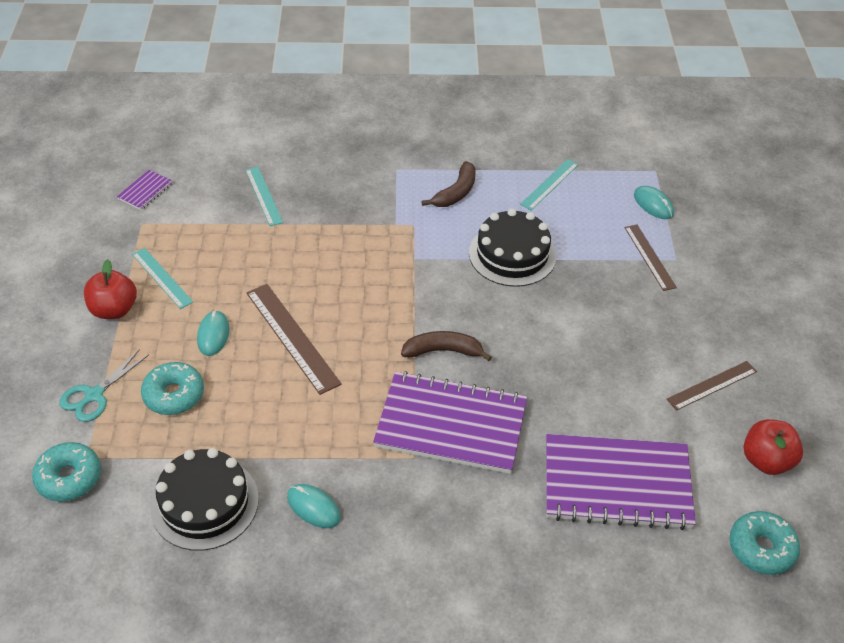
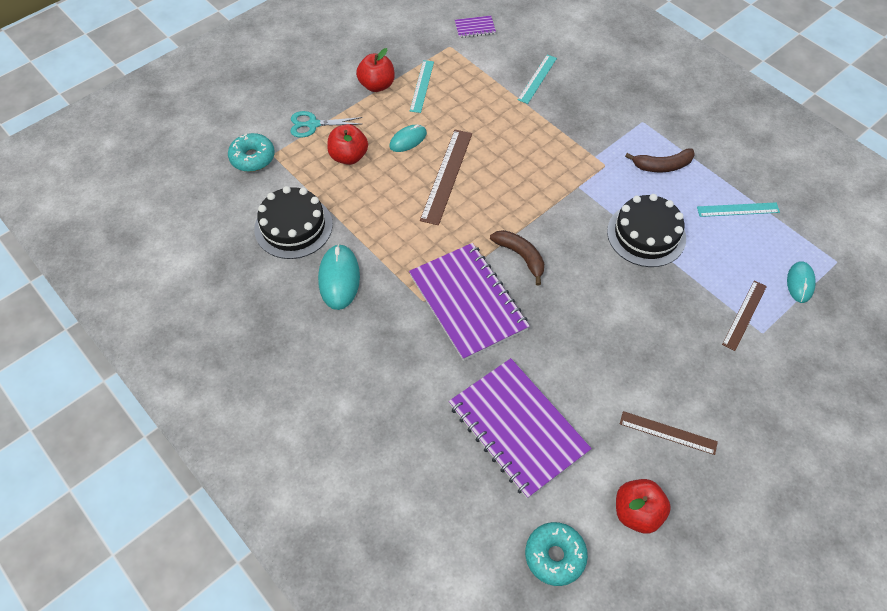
camera: 50 degrees right, 10 degrees up
turquoise donut [141,362,204,415] -> red apple [327,124,368,165]
turquoise mouse [287,484,341,528] -> turquoise mouse [318,244,360,310], size x1.55

